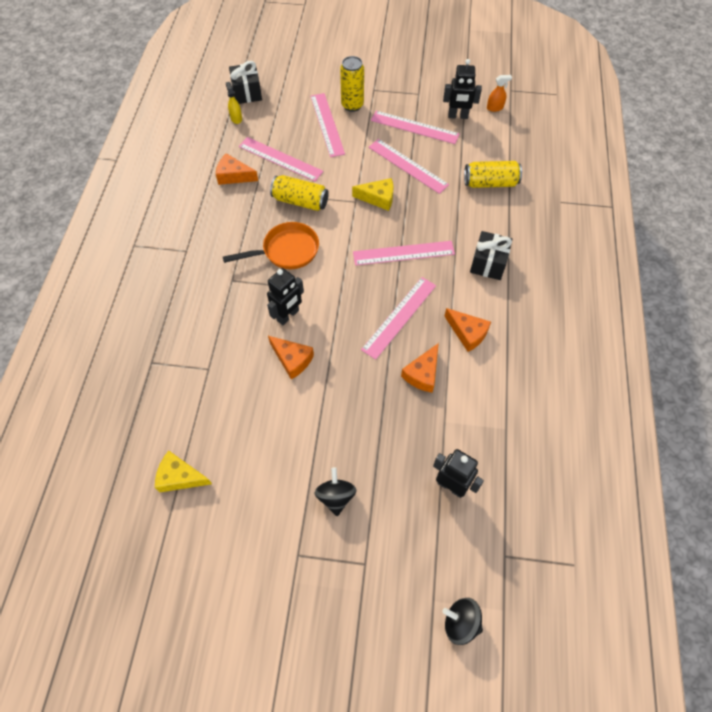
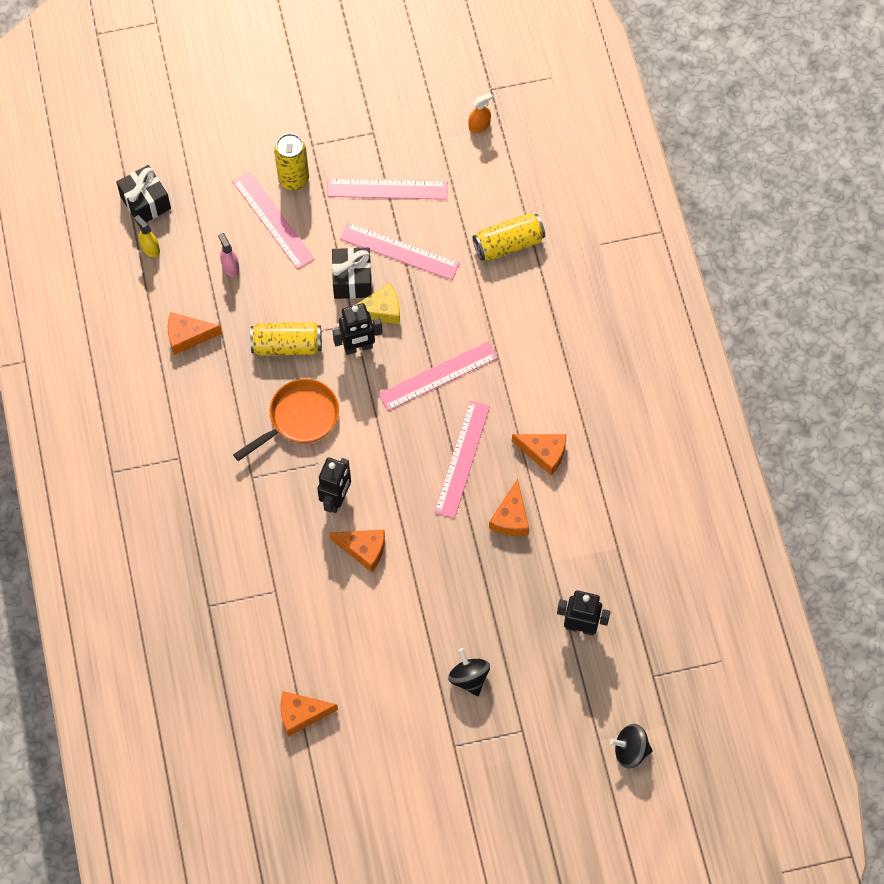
camera: 20 degrees left, 5 degrees up
yellow cheese [155,451,212,492] -> orange cheese [280,691,338,737]
pink ruler [239,137,324,181] -> none
black robot [443,59,482,119] -> black robot moved to [333,303,382,355]
black gift [470,231,513,280] -> black gift moved to [332,247,372,299]
none -> pink spray bottle [218,233,239,277]

